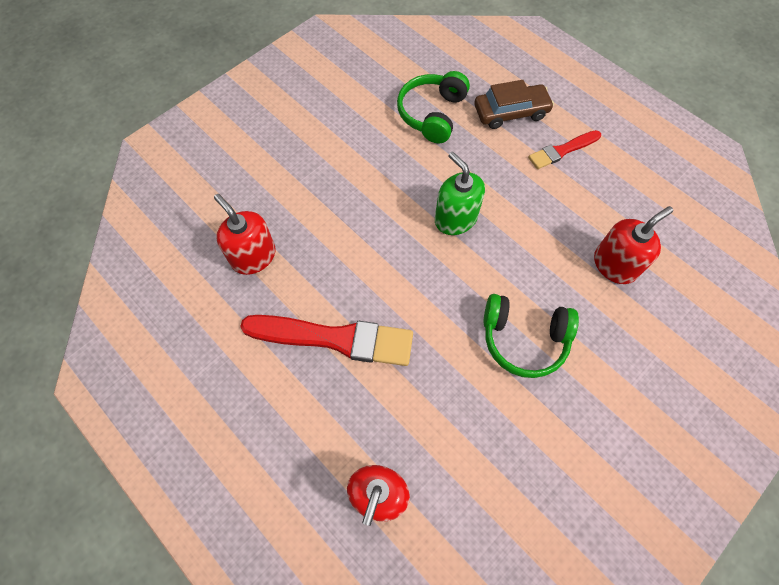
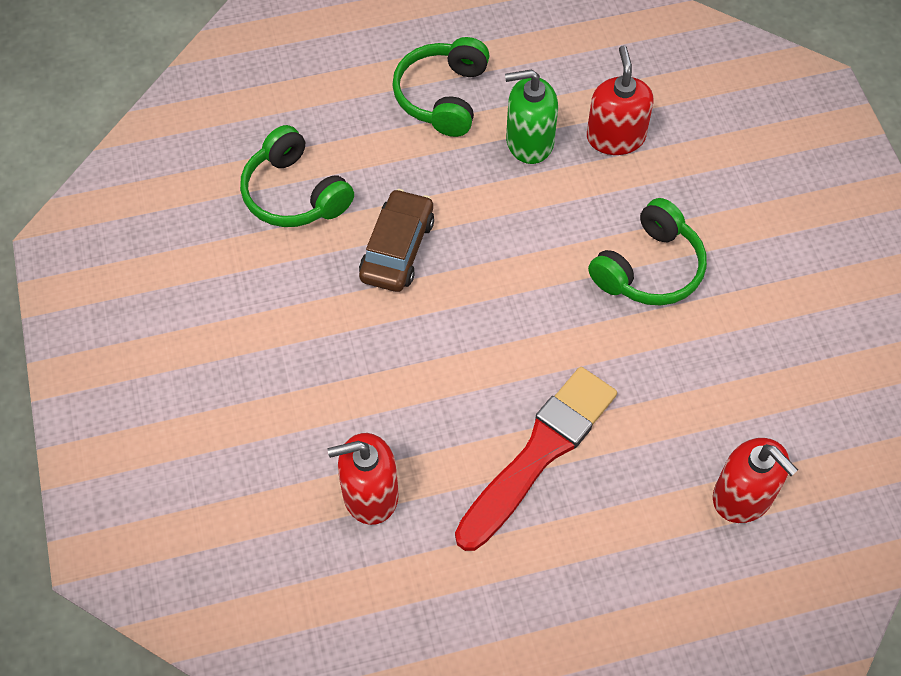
camera: 60 degrees left, 5 degrees down
green soap dispenser [435,152,485,235] -> green soap dispenser moved to [505,69,558,164]
brown car [474,80,554,129] -> brown car moved to [359,189,434,292]
red brush [528,130,601,169] -> green headphones [392,37,489,137]

